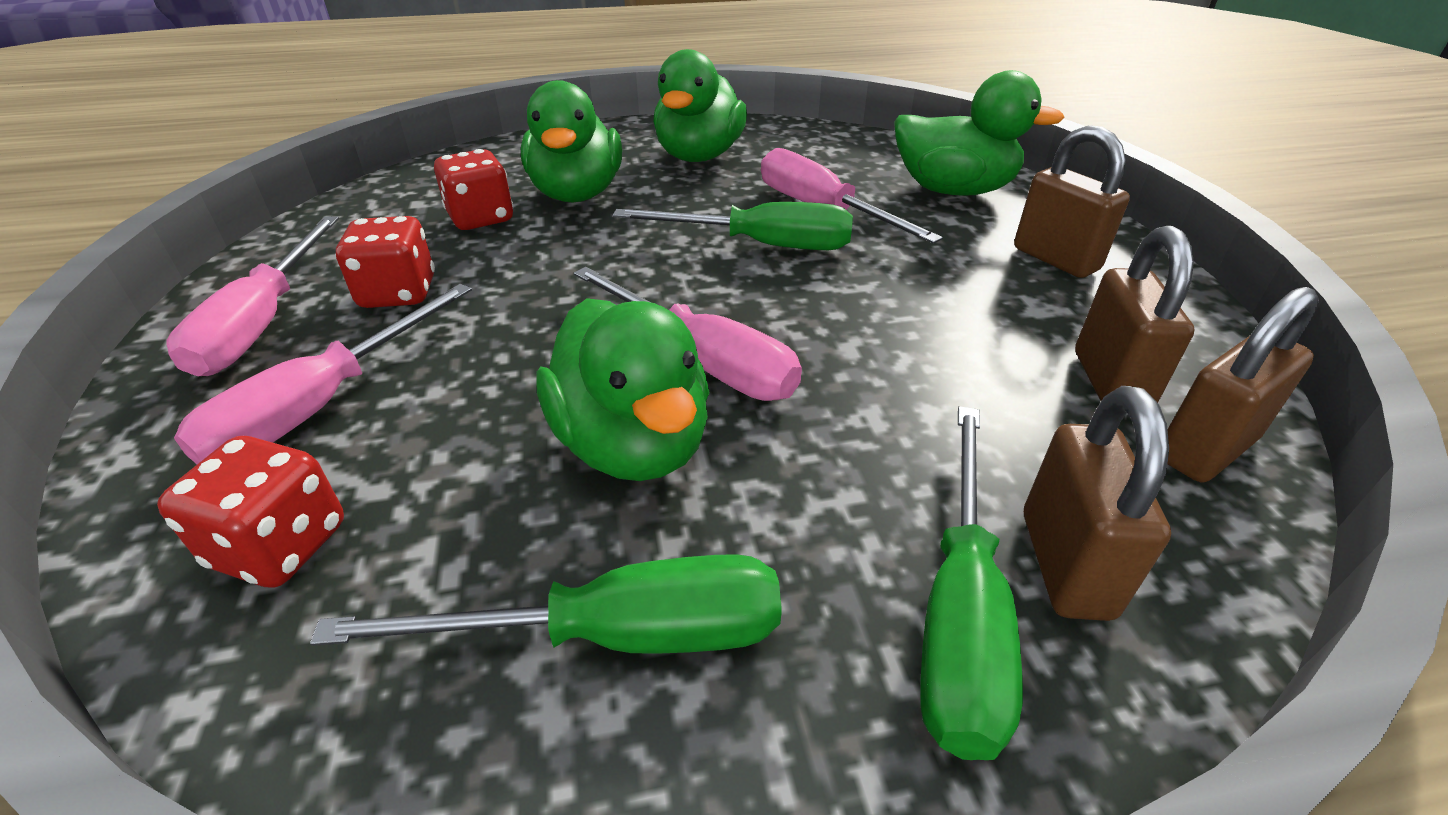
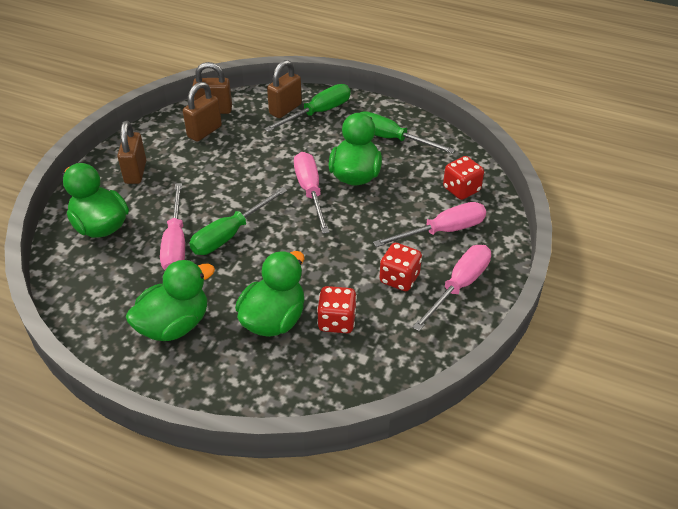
camera: 145 degrees left, 5 degrees up
green screwdriver [613,202,853,250] -> green screwdriver turned 90 degrees counterclockwise [189,187,287,255]

